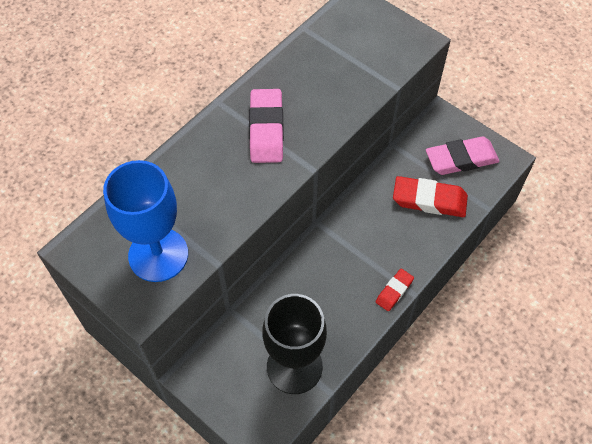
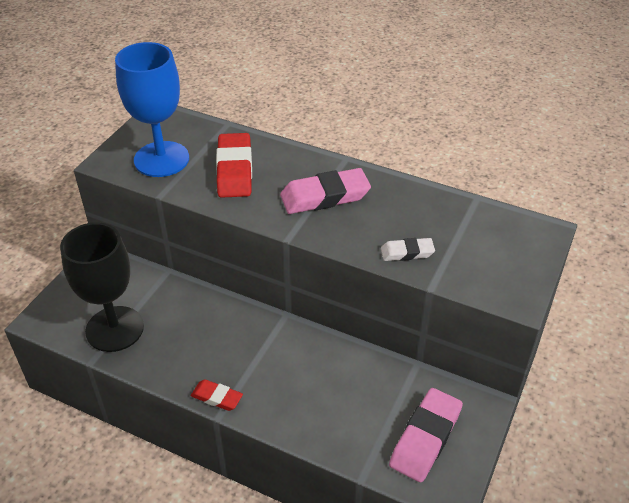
camera: 75 degrees right, 15 degrees down
red eraser [393,176,468,217] -> red eraser moved to [216,133,252,198]
pink eraser [426,136,500,175] -> pink eraser turned 60 degrees clockwise [389,388,463,482]
none -> white eraser [381,238,435,261]

